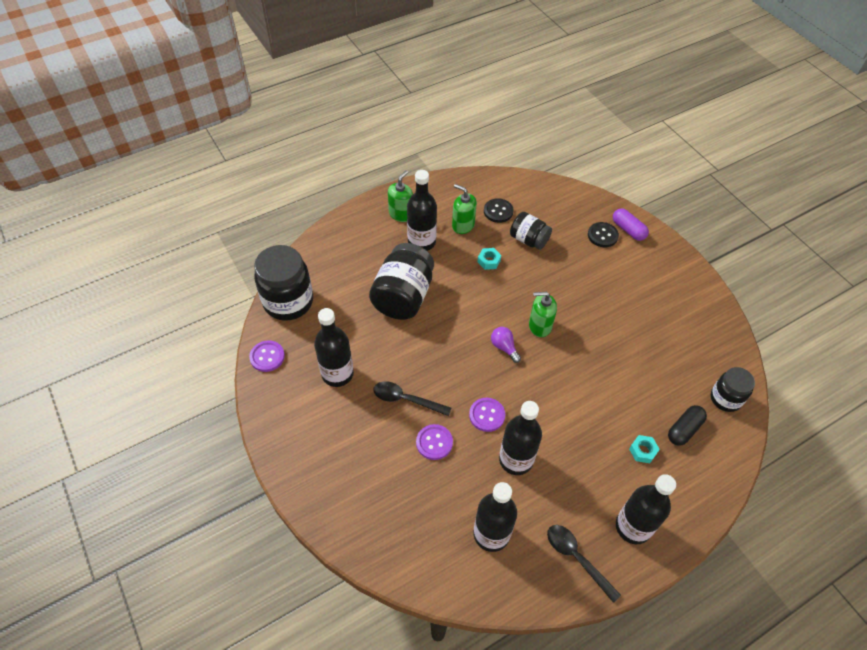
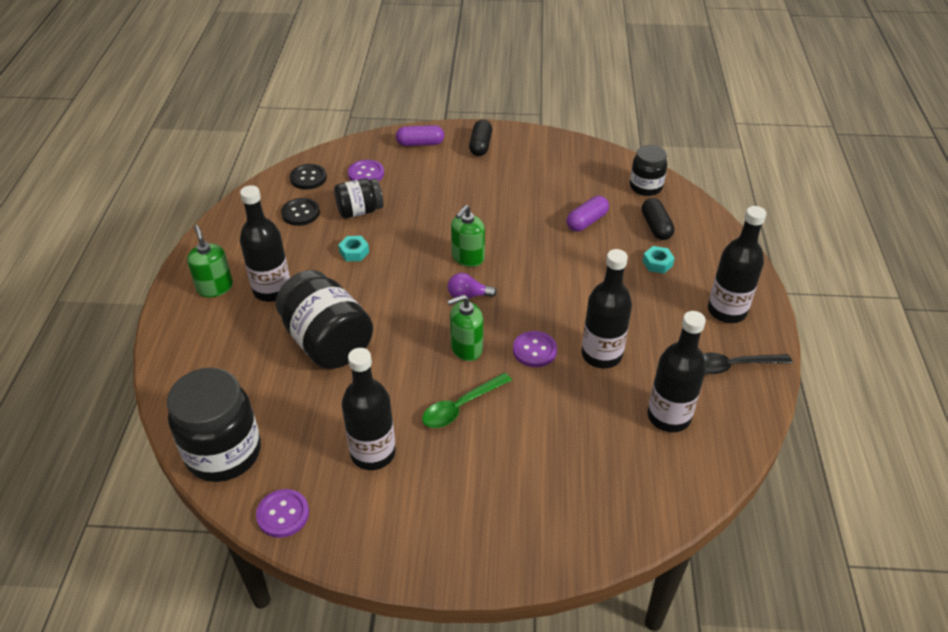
camera: 55 degrees left, 10 degrees down
black spoon [373,381,451,416] -> green spoon [422,373,512,428]
purple button [416,424,453,460] -> purple button moved to [348,160,384,182]
green soap dispenser [452,184,477,234] -> green soap dispenser moved to [447,294,483,361]
black button [588,222,619,247] -> black button moved to [290,164,327,190]
none -> black capsule [469,120,492,156]
none -> purple capsule [566,196,609,231]

